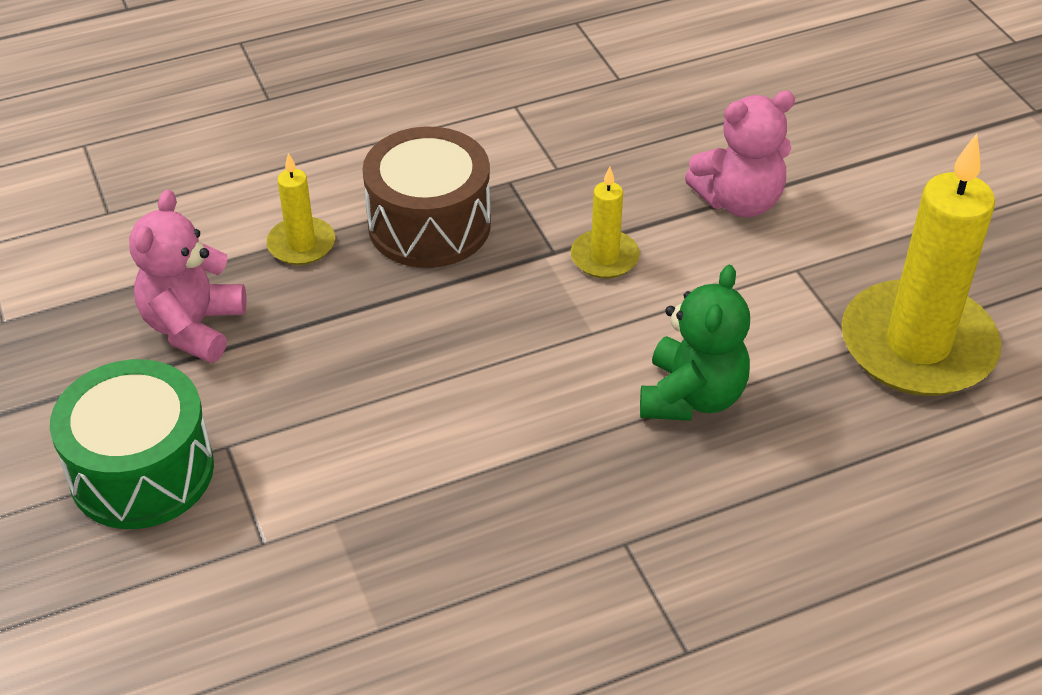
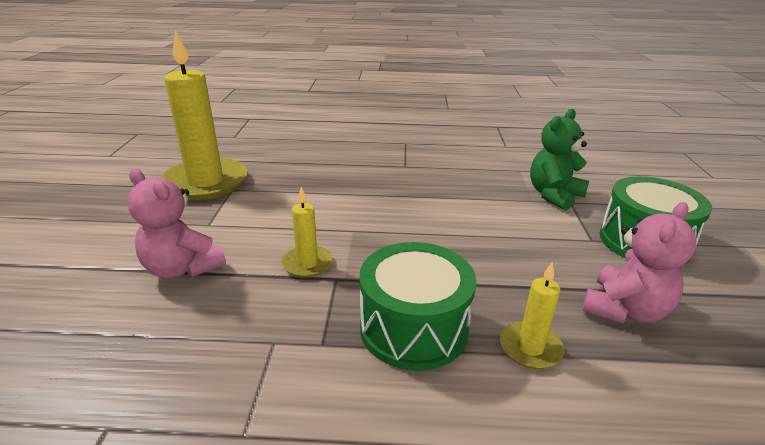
camera: 155 degrees left, 15 degrees down
brown drum [362,127,491,268] -> green drum [359,242,477,371]
green teddy bear [640,265,750,421] -> green teddy bear moved to [530,109,589,211]
pink teddy bear [685,91,795,217] -> pink teddy bear turned 150 degrees counterclockwise [128,168,226,279]

